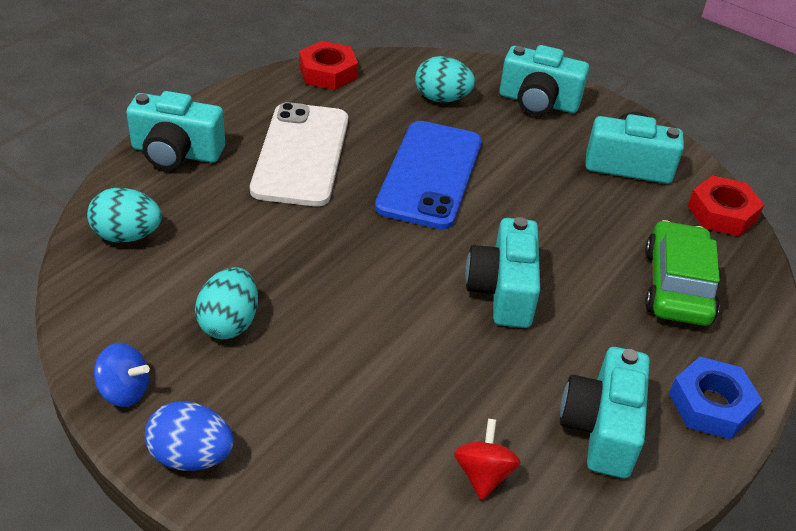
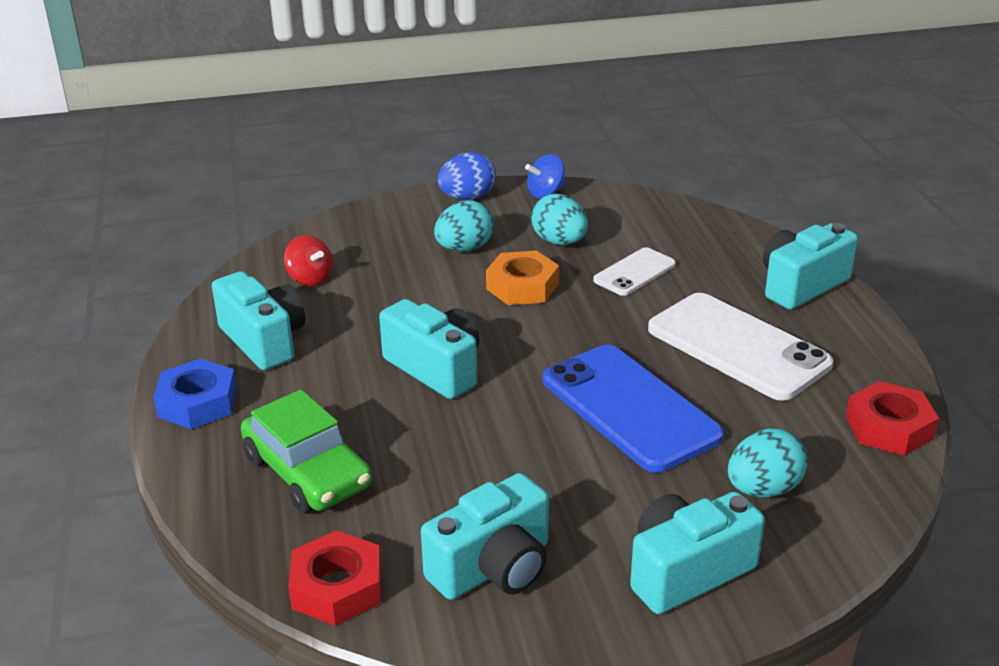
camera: 135 degrees right, 10 degrees down
turquoise egg [87,188,162,243] -> turquoise egg moved to [434,200,494,252]
none -> orange nut [486,251,559,305]
none -> white phone [593,247,676,296]

